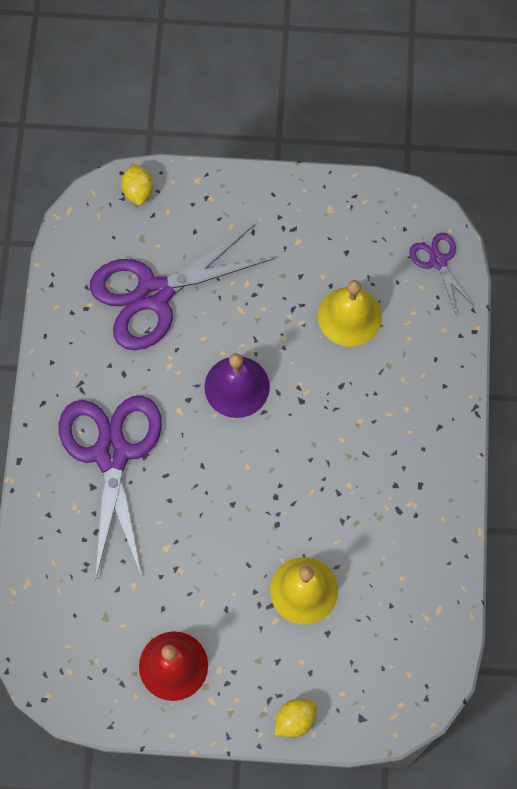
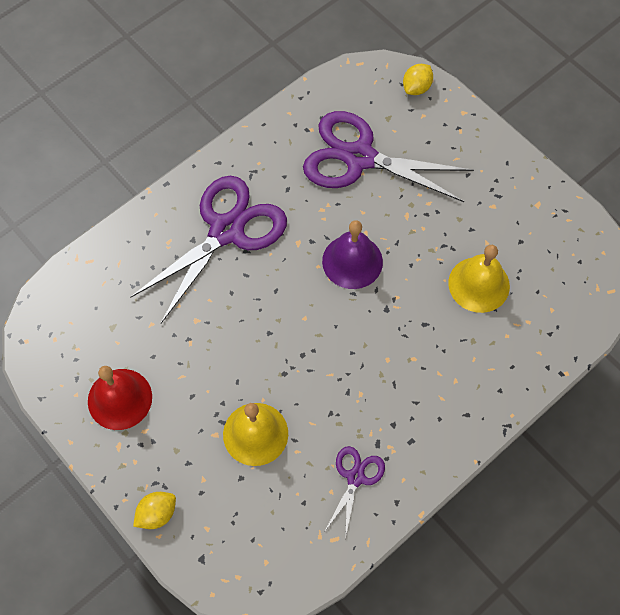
camera: 45 degrees right, 5 degrees down
yellow lemon [275,699,316,738] -> yellow lemon turned 45 degrees counterclockwise [133,492,176,529]
purple scissors [409,233,475,313] -> purple scissors moved to [325,446,385,539]

